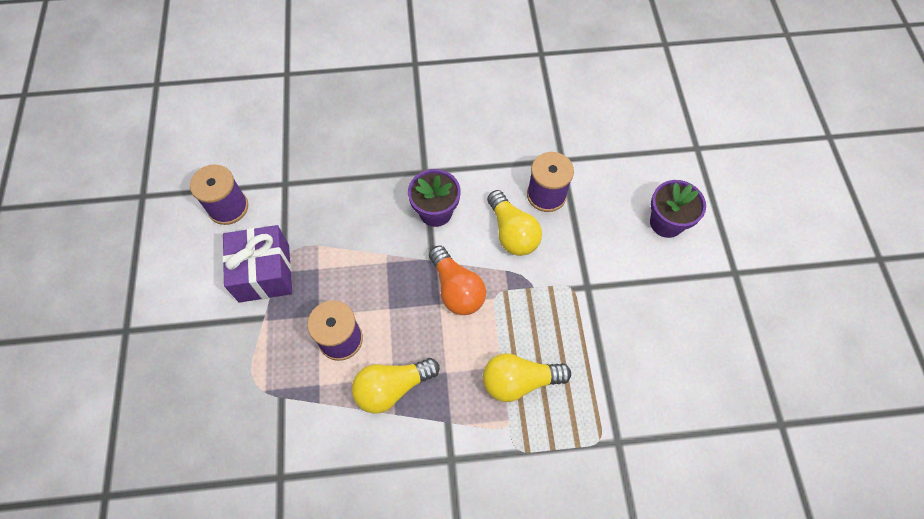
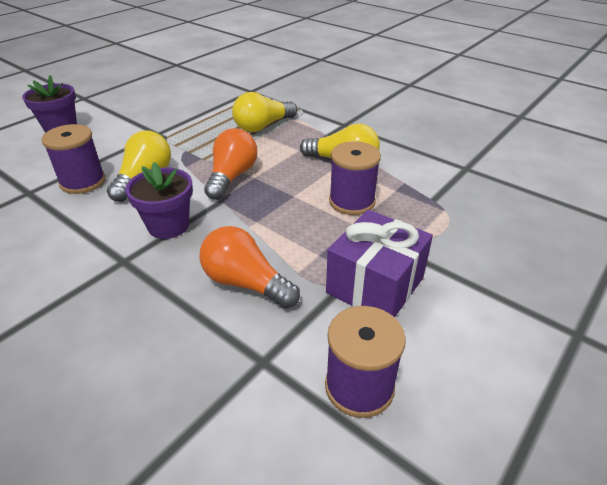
camera: 135 degrees left, 25 degrees down
yellow light bulb [483,353,571,402] -> yellow light bulb turned 105 degrees clockwise [232,92,297,132]
none -> orange light bulb [199,226,300,309]

